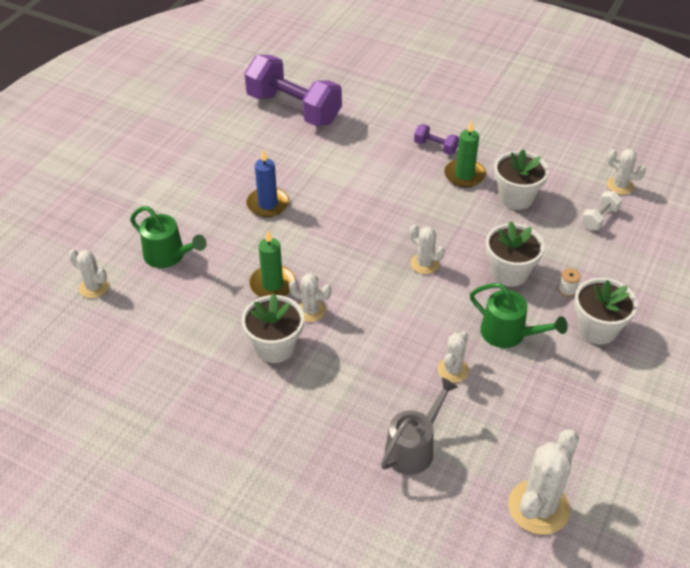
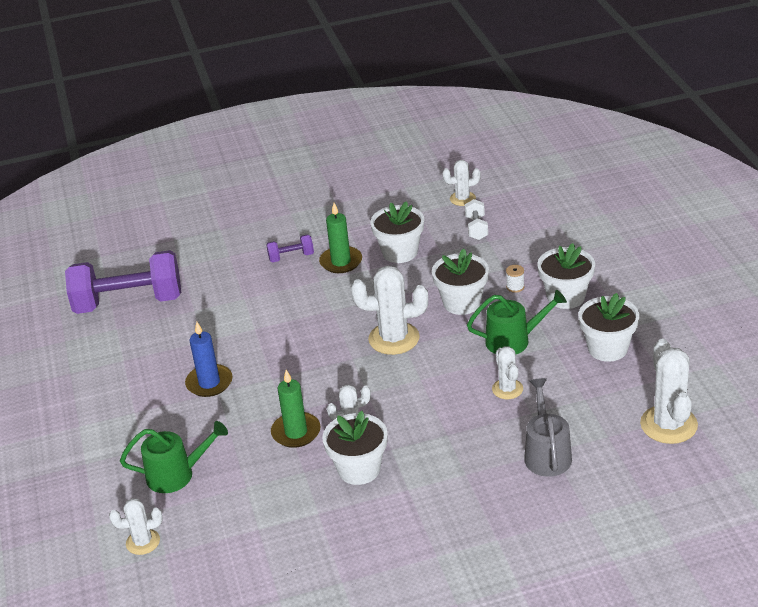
camera: 40 degrees left, 10 degrees down
white cactus [410,224,445,274] -> white cactus [351,266,428,355], size x1.73
none -> white flower pot [578,293,639,362]

